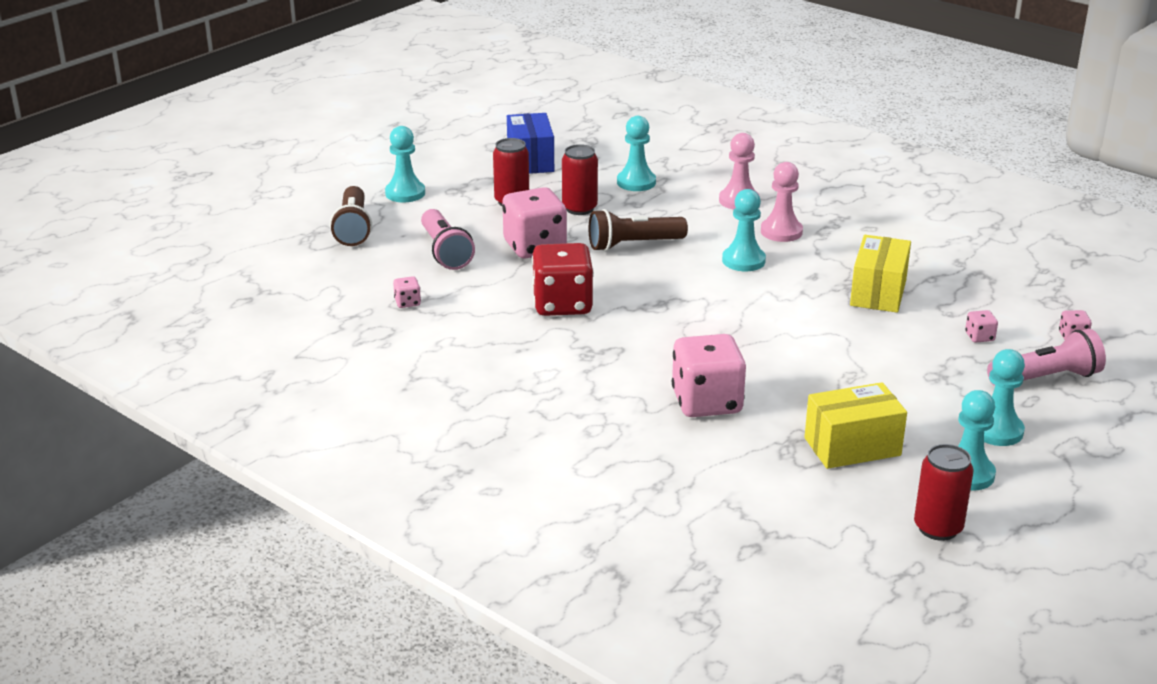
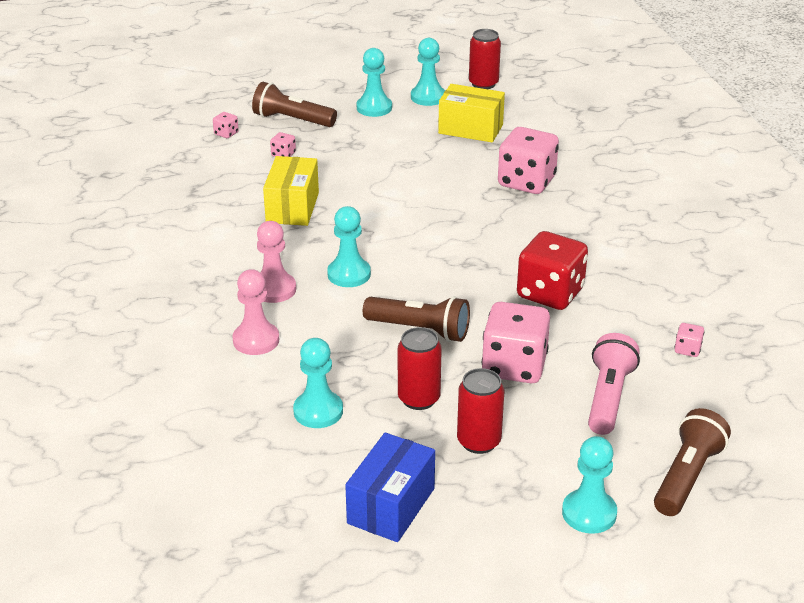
camera: 145 degrees left, 5 degrees up
yellow box [850,235,911,313] -> yellow box turned 45 degrees counterclockwise [263,156,319,226]
pink flashlight [987,329,1106,386] -> brown flashlight [252,82,337,127]

